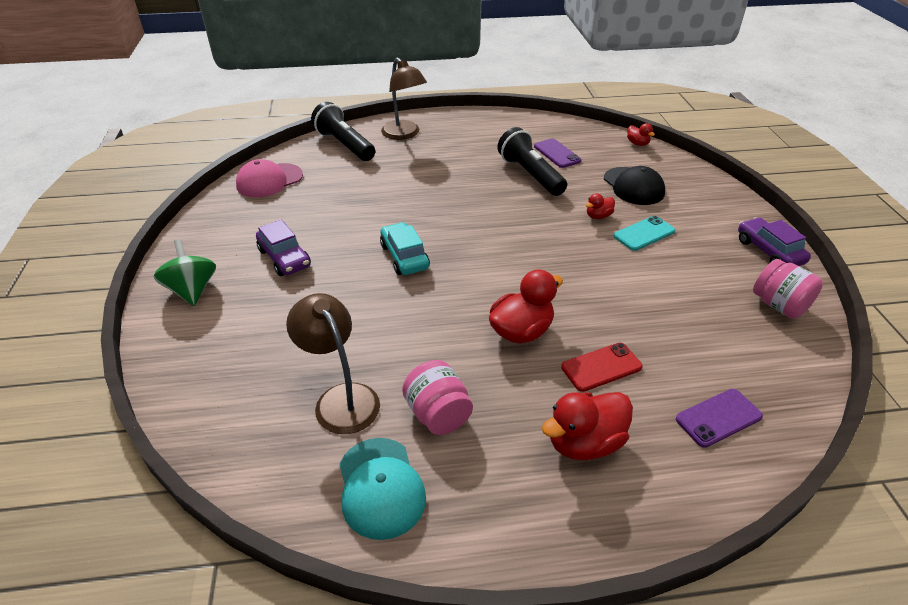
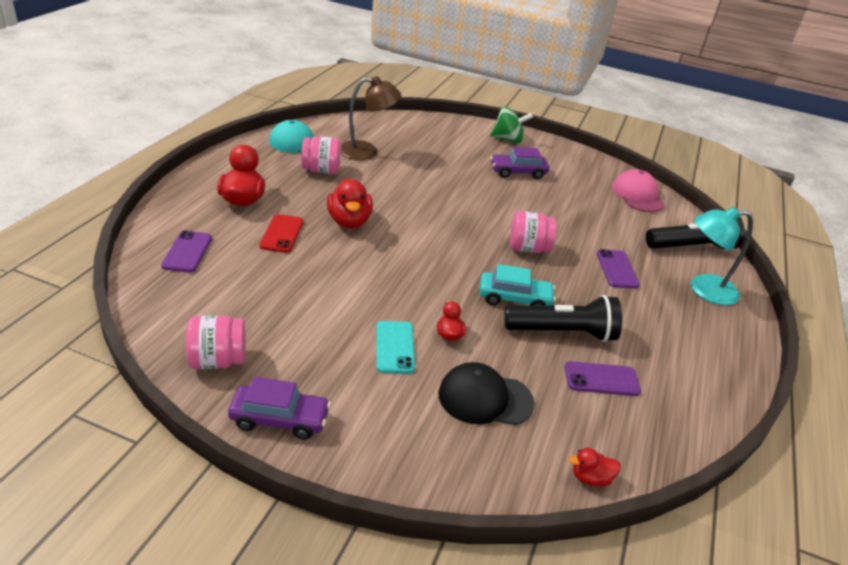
camera: 115 degrees right, 5 degrees down
turquoise car [380,222,430,275] -> turquoise car moved to [479,264,556,306]
brown lamp [381,57,427,140] -> turquoise lamp [691,207,753,305]
none -> pink jar [510,211,556,253]
none -> purple phone [597,249,640,289]

